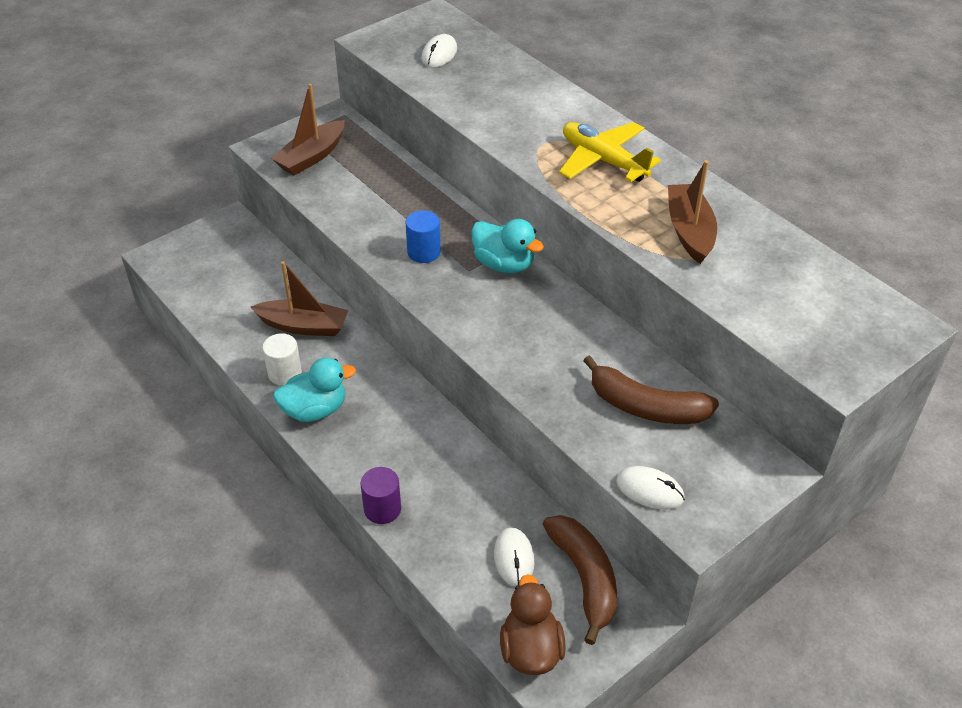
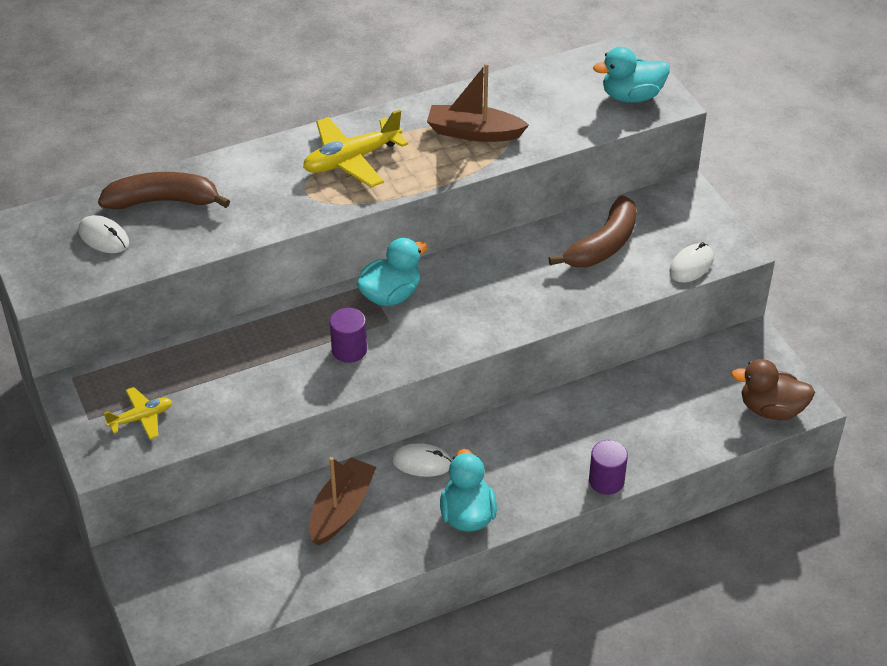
camera: 75 degrees left, 0 degrees up
white cylinder [262,333,302,386] -> none
brown boat [271,84,345,175] -> yellow plane [104,387,172,439]
blue cylinder [405,210,441,263] -> purple cylinder [330,308,367,363]
white mouse [494,528,534,586] -> white mouse moved to [392,443,452,477]
brown banana [543,515,617,645] -> brown banana moved to [98,172,230,210]
none -> turquoise duck [593,47,669,103]

